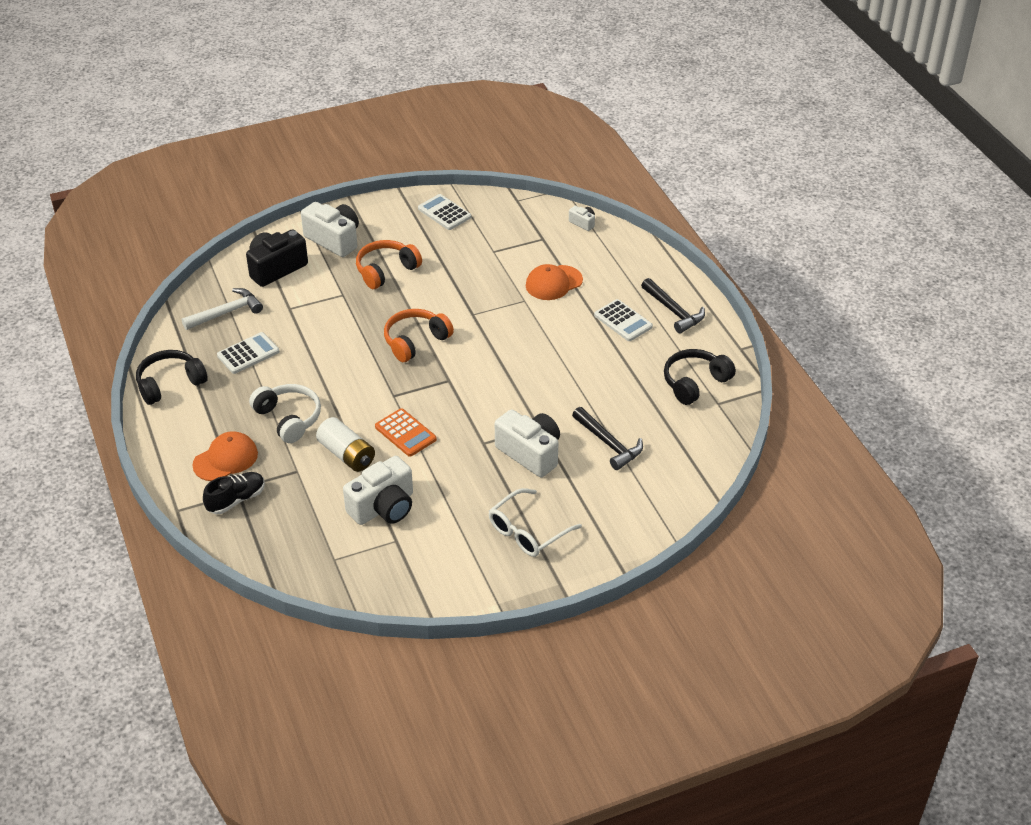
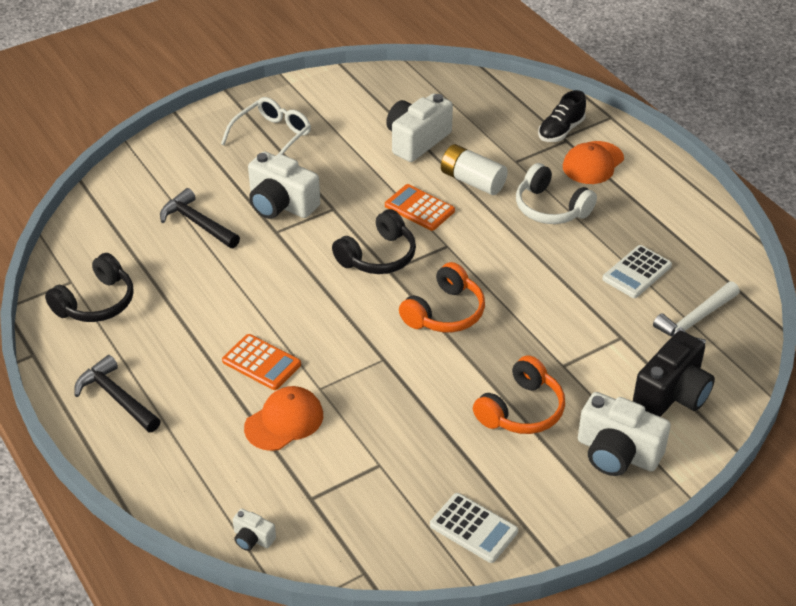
camera: 170 degrees right, 0 degrees up
black headphones [136,350,208,405] -> black headphones moved to [332,209,416,274]
white calculator [594,299,653,341] -> none
none -> orange calculator [222,334,301,390]

